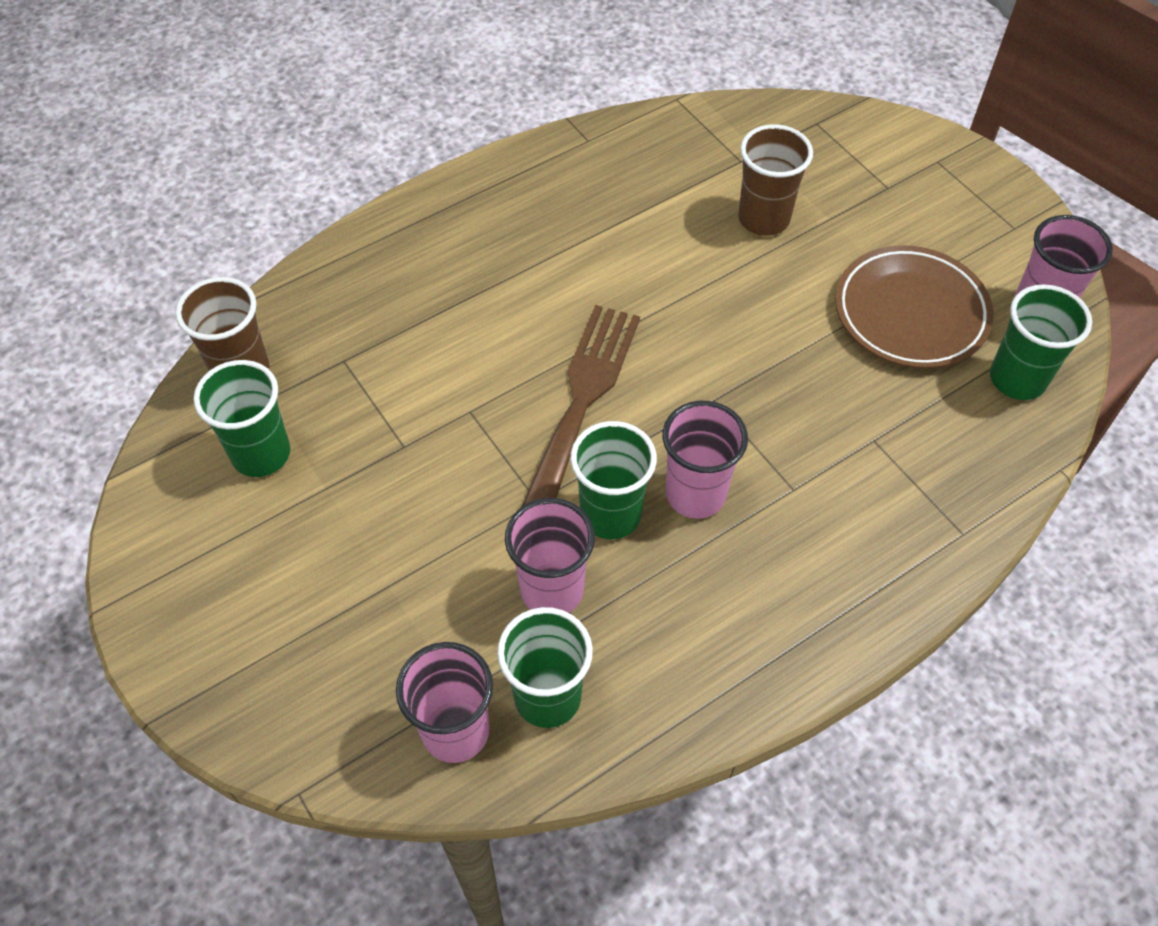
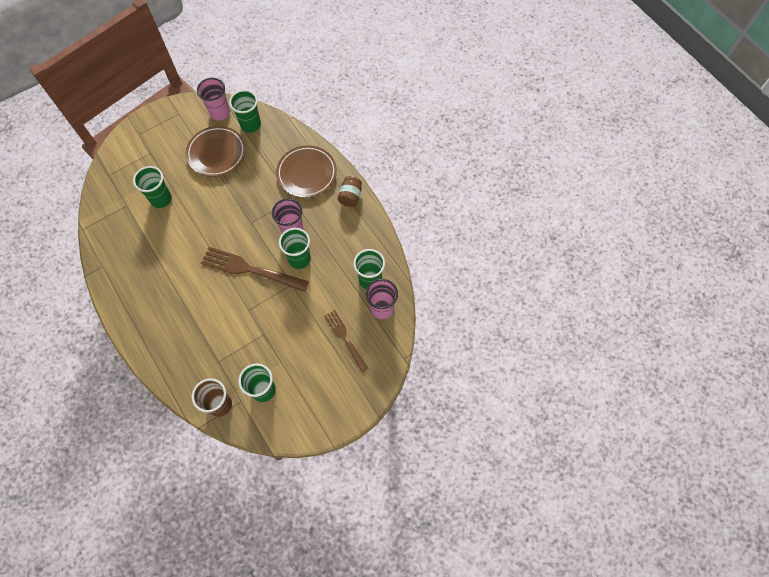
camera: 90 degrees left, 10 degrees up
pink cup [505,498,595,613] -> none
brown cup [738,124,813,236] -> green cup [133,166,172,208]
none -> brown plate [276,145,337,198]
none -> brown fork [324,310,368,372]
none -> brown jar [338,176,362,207]

